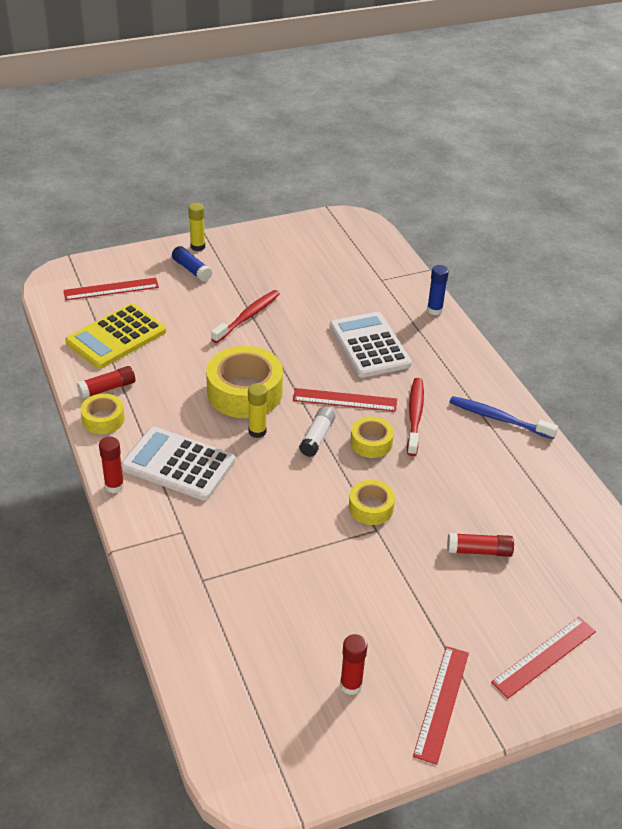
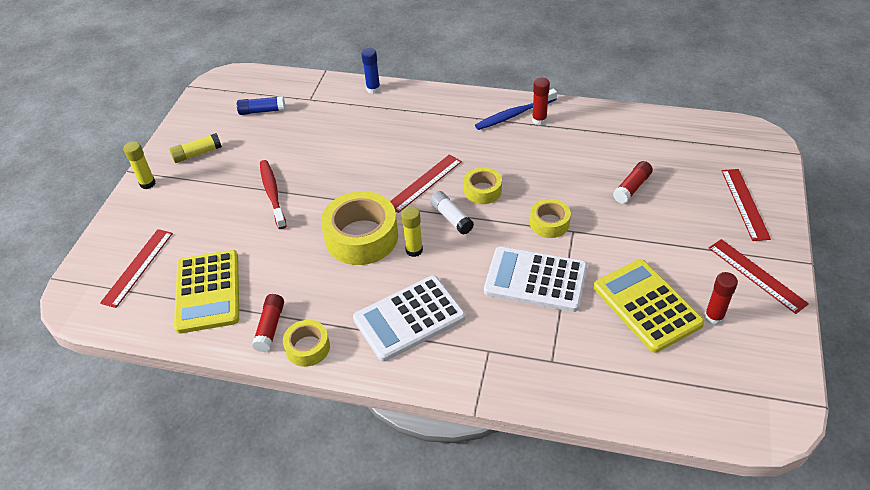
camera: 50 degrees left, 5 degrees up
red glue stick [99,437,124,493] -> red glue stick moved to [532,78,550,125]
blue glue stick [172,246,212,282] -> blue glue stick moved to [237,96,285,115]
white calculator [330,312,412,378] -> white calculator moved to [484,246,587,312]
red toothbrush [407,378,424,456] -> none
none -> yellow glue stick [169,133,222,163]
none -> yellow calculator [594,259,704,353]

